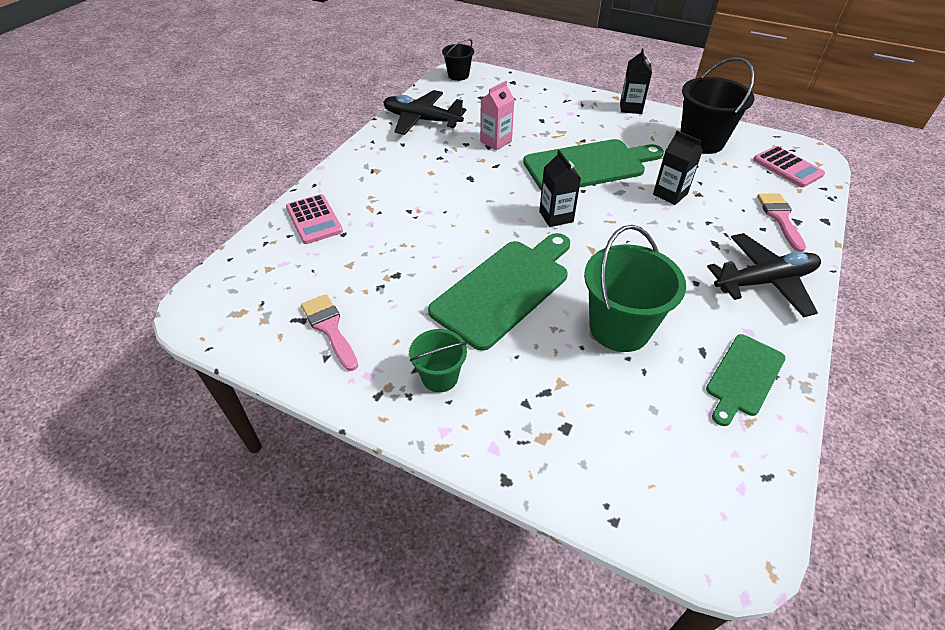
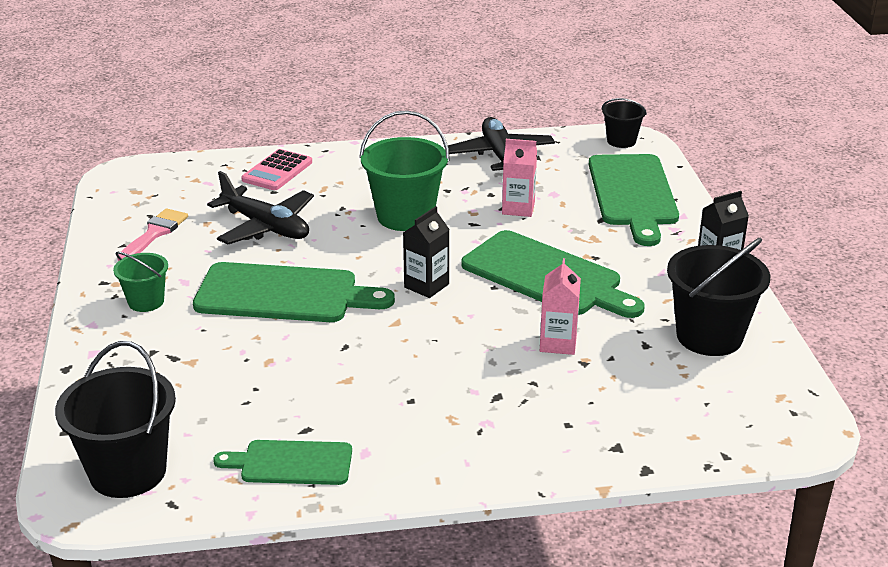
camera: 55 degrees right, 15 degrees down
green bucket [584,225,686,352] -> green bucket moved to [359,110,450,231]
black carton [653,131,703,205] -> pink carton [540,258,581,355]
black plane [707,233,821,317] -> black plane moved to [207,171,314,245]
pink calculator [753,146,825,187] -> none
pink brush [757,193,806,252] -> none
none -> black bucket [55,341,176,498]
none -> green cutting board [589,154,679,246]

